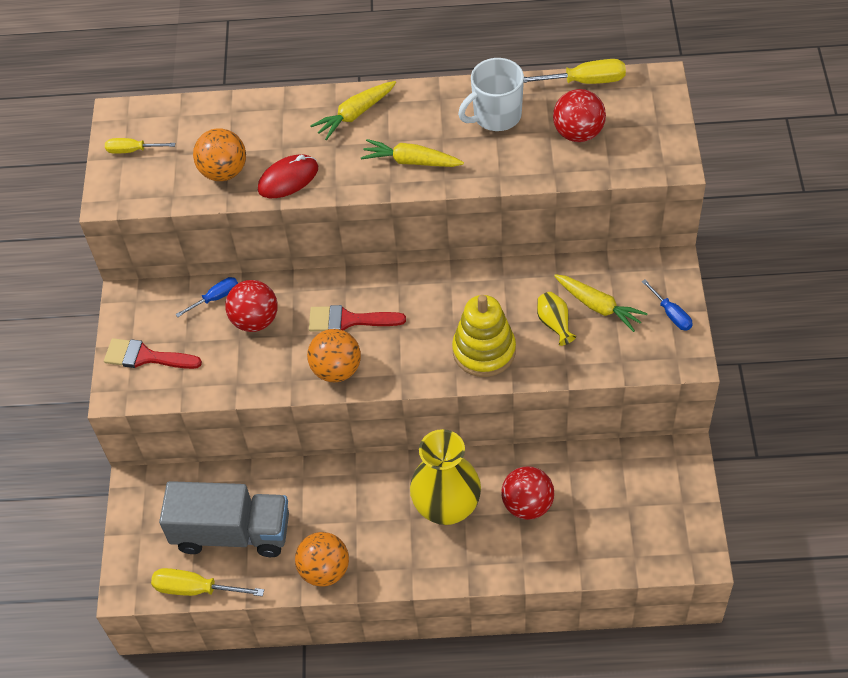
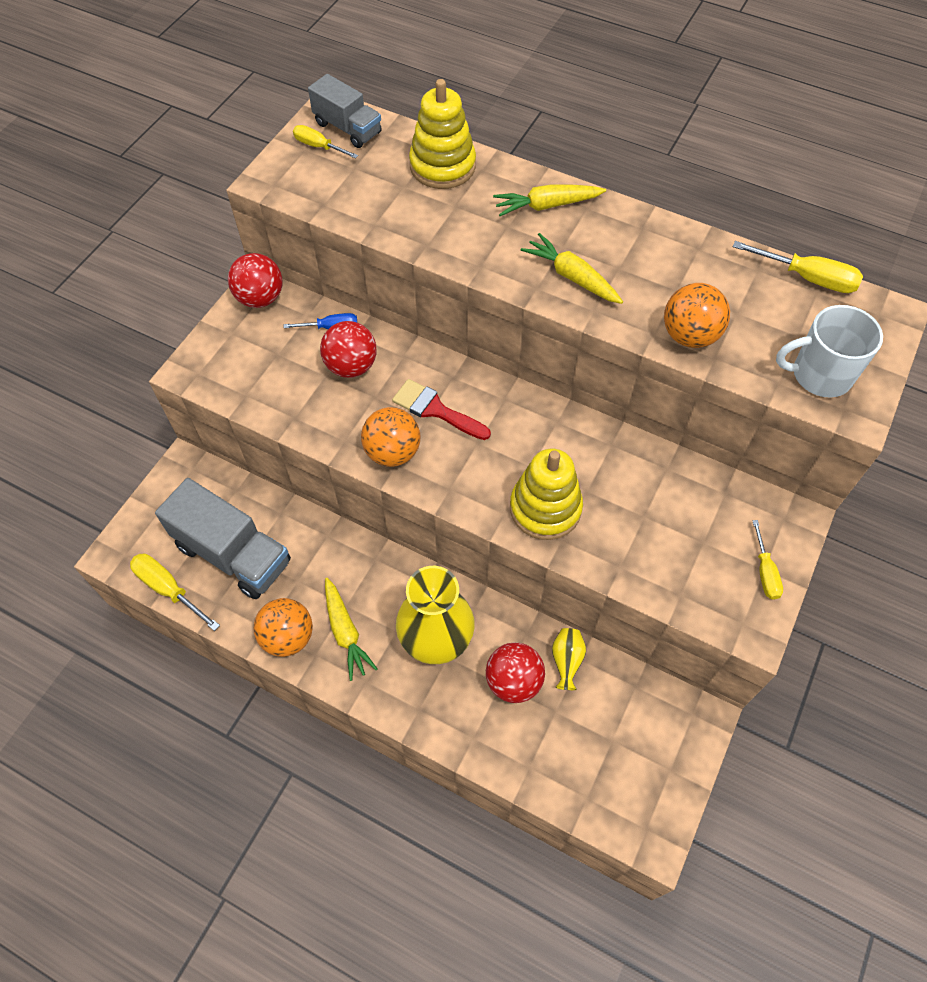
camera: 25 degrees right, 5 degrees up
red brush [104,338,202,369] -> none
orange ball [193,128,246,181] -> orange ball moved to [664,283,730,348]
red mouse [258,154,318,198] -> none
white mug [458,58,524,131] -> white mug moved to [776,305,883,398]
yellow vase [537,292,576,346] -> yellow vase moved to [552,628,586,690]
red ball [553,89,606,142] -> red ball moved to [228,253,282,308]
yellow carrot [554,274,648,332] -> yellow carrot moved to [325,578,378,681]
blue screwdriver [642,280,693,331] -> yellow screwdriver [752,520,783,600]
none -> grey truck [308,74,382,148]
none -> yellow stacking toy [409,79,476,189]

